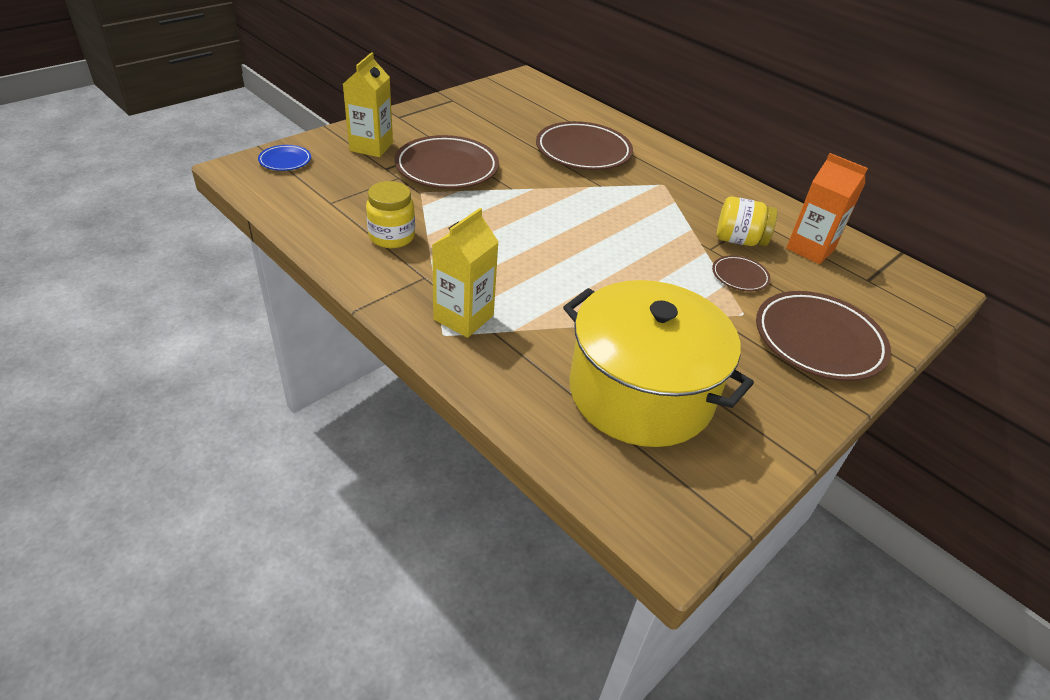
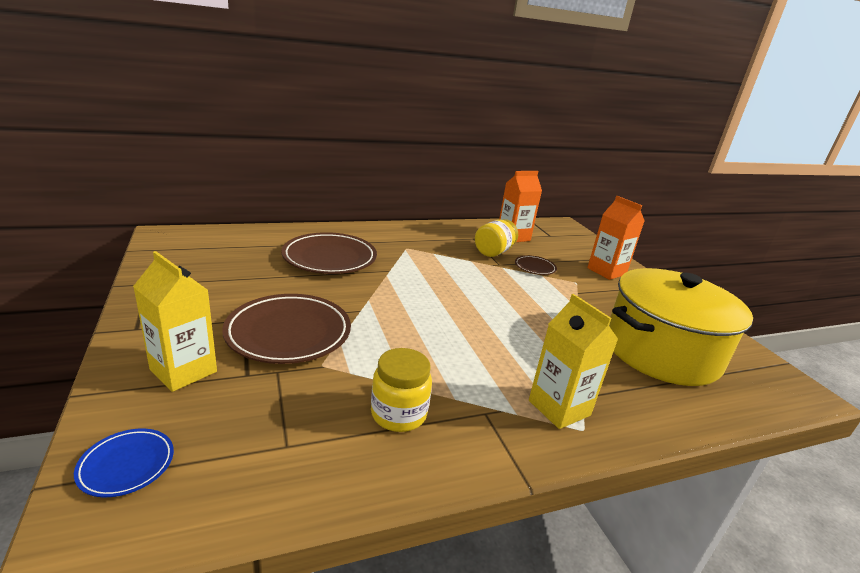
camera: 65 degrees left, 15 degrees down
brown plate [756,291,891,381] -> orange carton [587,196,644,280]

